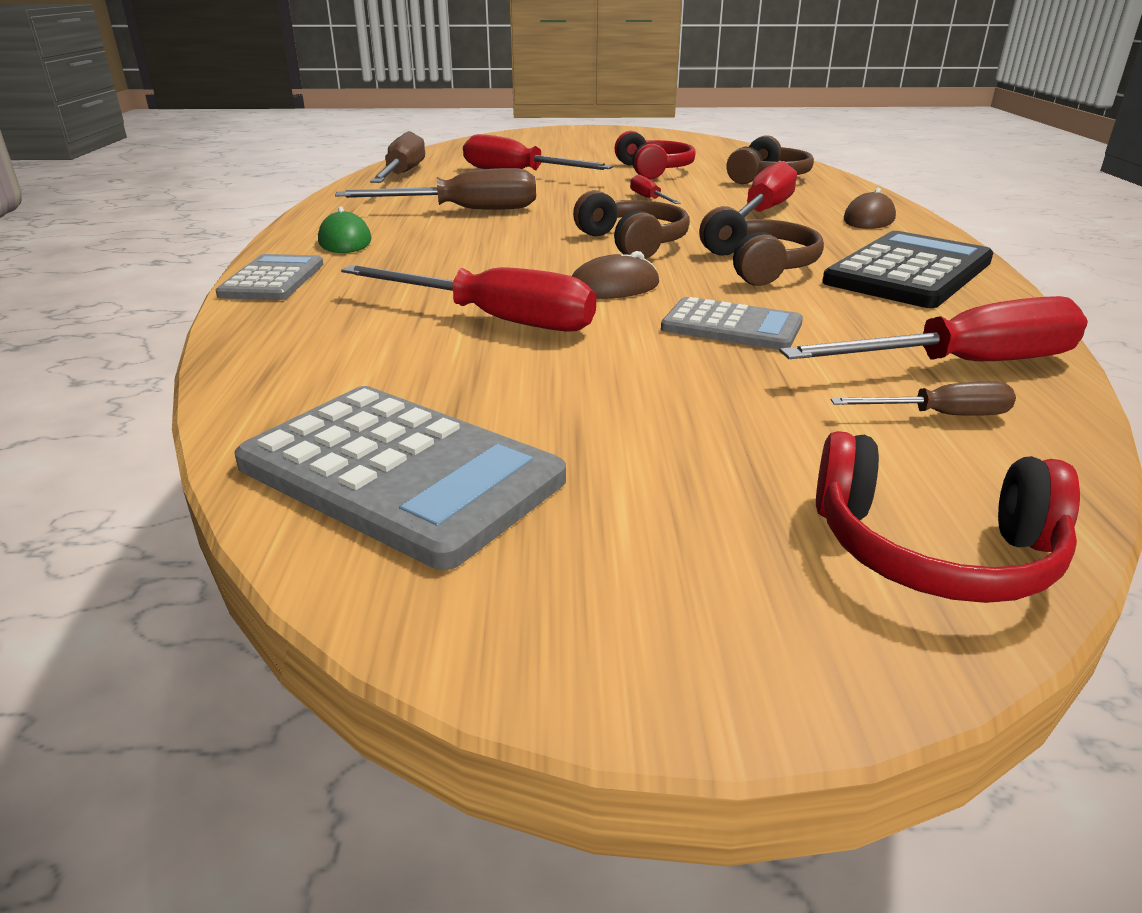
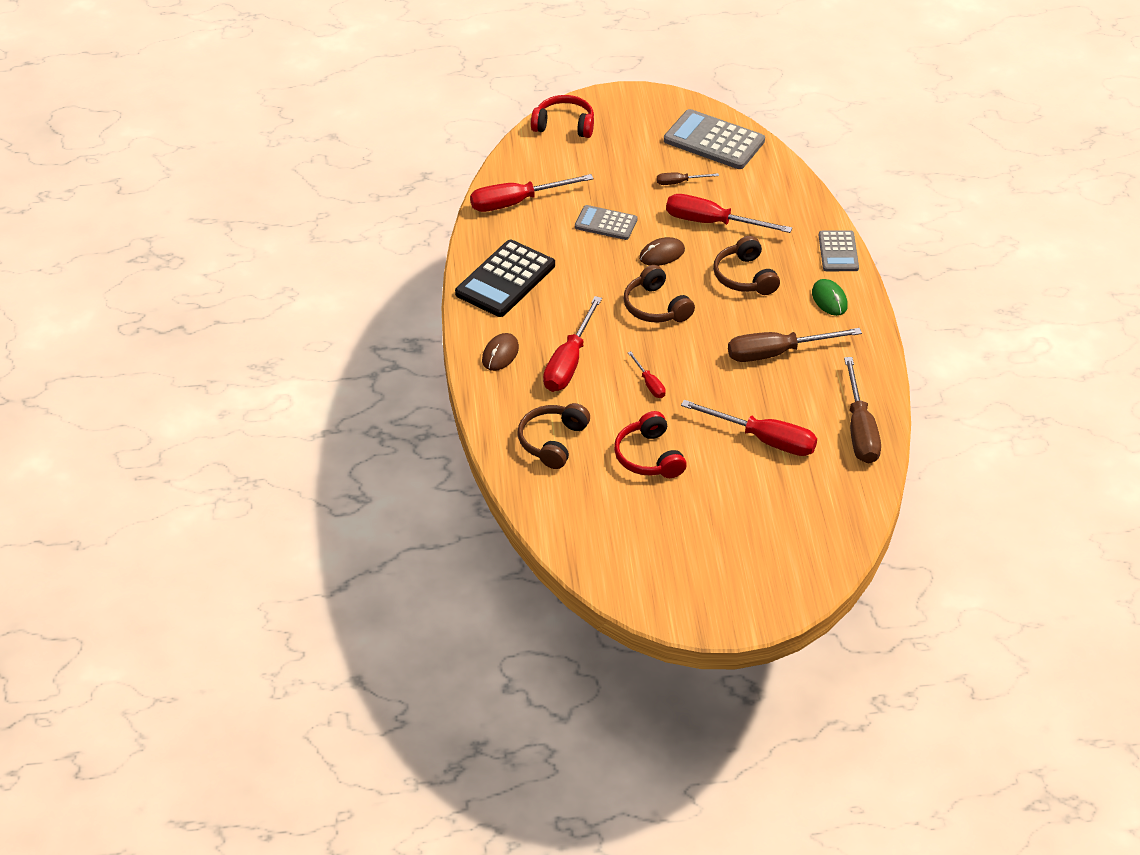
camera: 175 degrees right, 15 degrees up
brown headphones [699,206,824,286] -> brown headphones moved to [713,236,780,295]
brown screwdriver [831,382,1016,416] -> brown screwdriver moved to [657,173,719,185]

